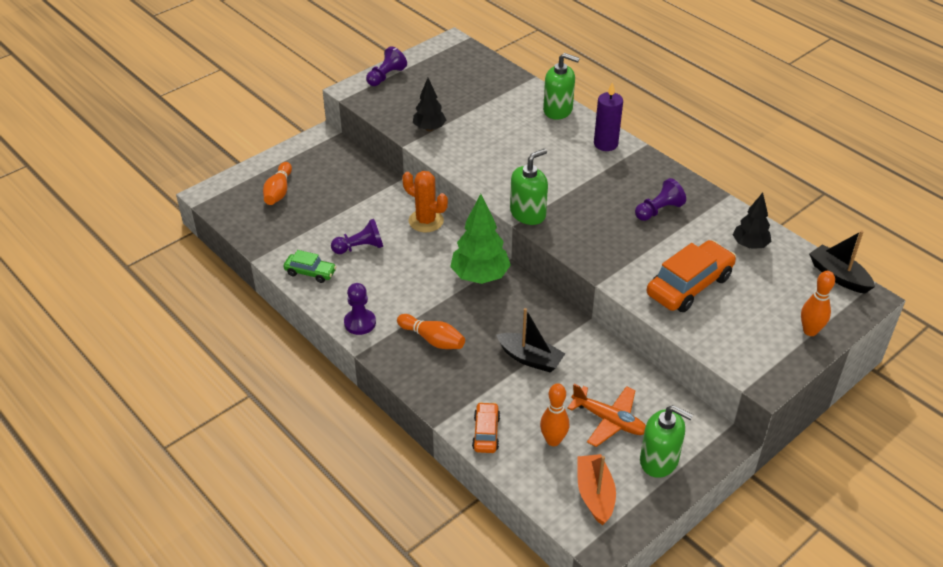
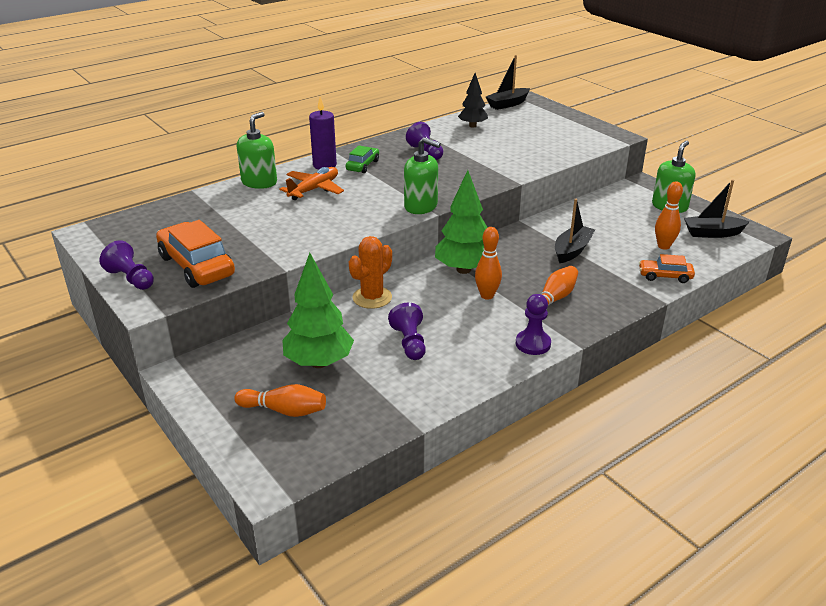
camera: 85 degrees left, 10 degrees down
green car [283,250,337,283] -> green car moved to [346,145,379,173]
black tree [413,78,446,131] -> none
green soap dispenser [510,149,548,225] -> green soap dispenser turned 150 degrees clockwise [404,137,441,214]
orange plane [567,383,646,447] -> orange plane moved to [280,167,344,200]
orange boat [577,454,616,525] -> black boat [684,179,750,238]
orange car [647,240,736,312] -> orange car moved to [156,220,235,288]
orange bowling pin [801,271,835,336] -> orange bowling pin moved to [475,227,502,300]
none -> green tree [282,253,354,368]

